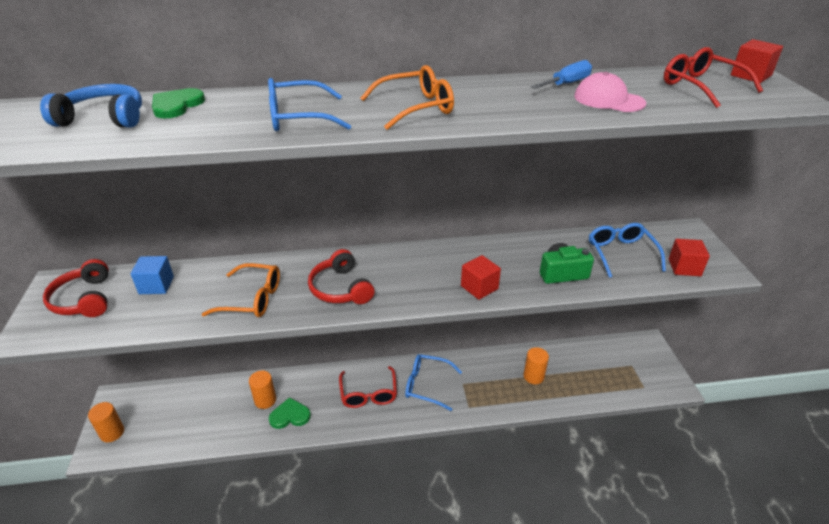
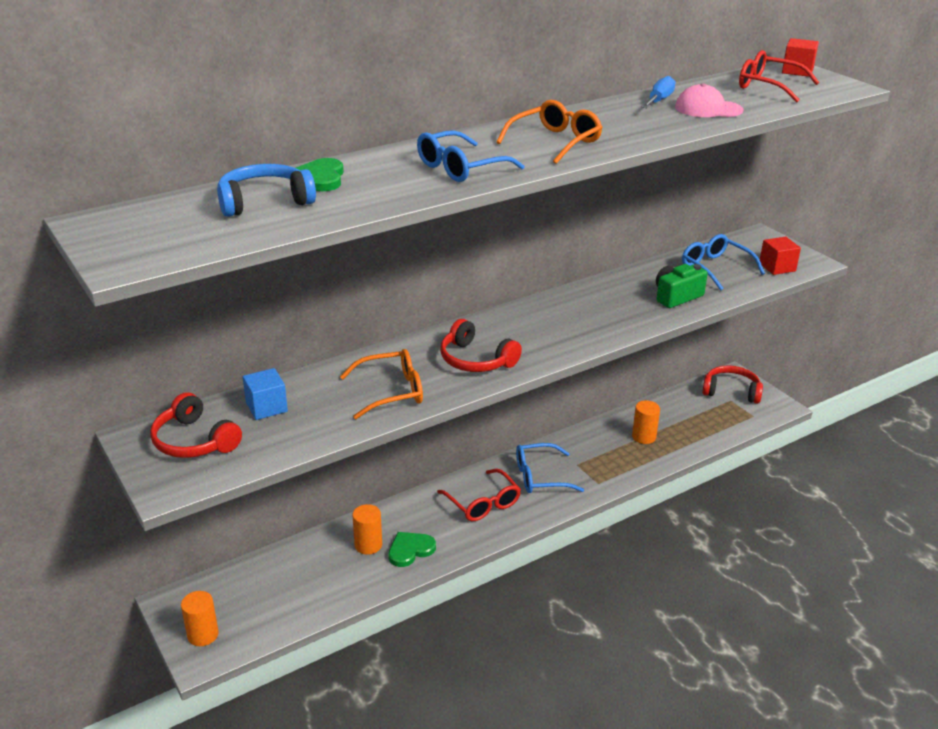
camera: 25 degrees left, 5 degrees down
red cube [461,255,501,300] -> none
none -> red headphones [702,365,763,404]

